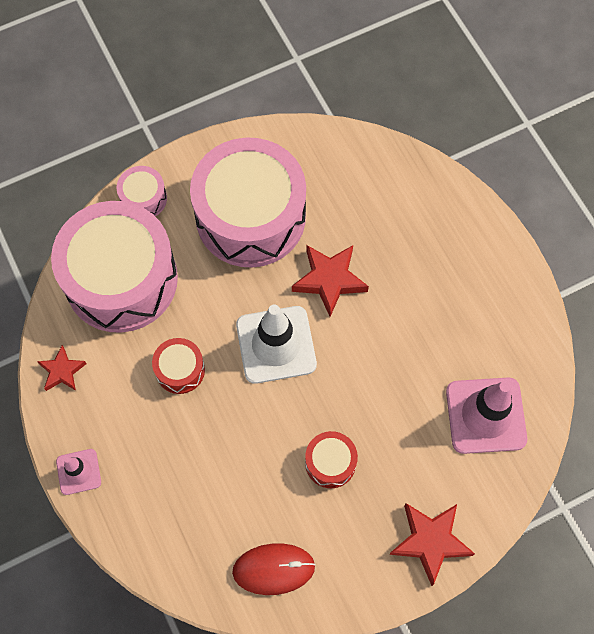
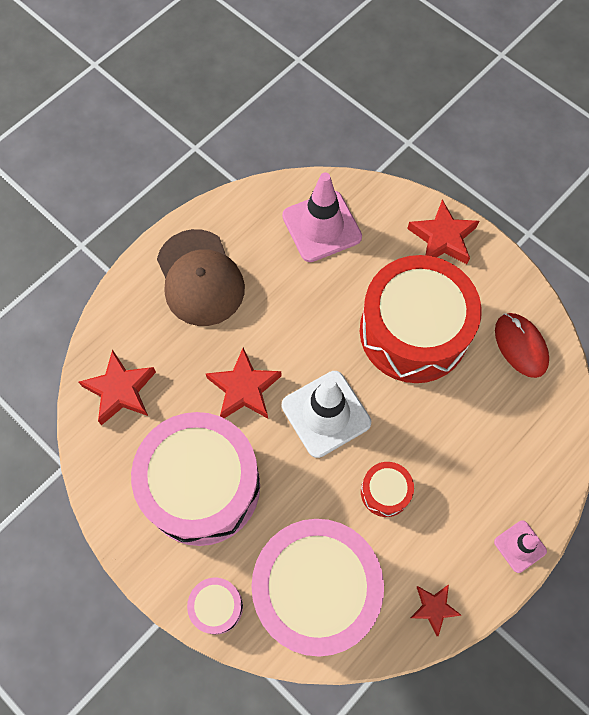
camera: 110 degrees left, 0 degrees up
red drum [305,431,358,488] -> red drum [360,255,482,383], size x2.36
none -> red star [79,349,156,425]
none -> brown cap [157,229,245,326]

